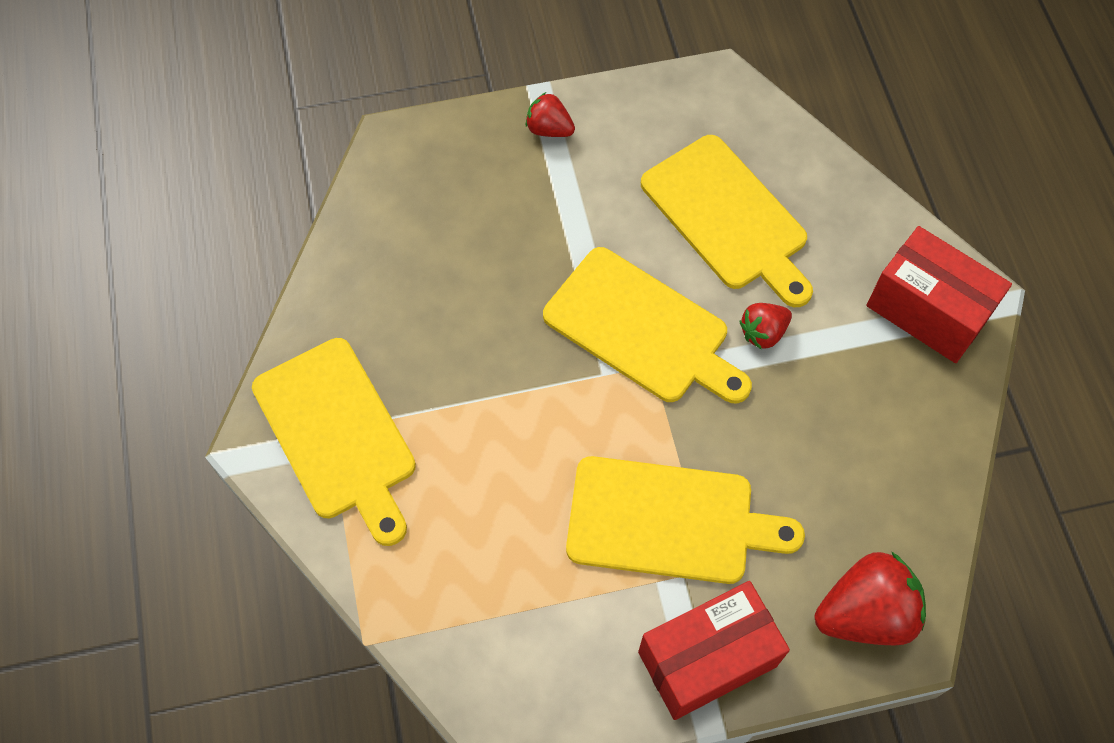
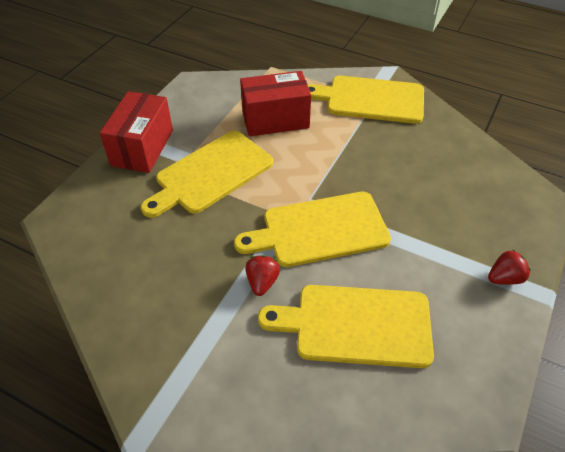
camera: 130 degrees right, 15 degrees down
red strawberry [815,552,926,645] -> none
red box [866,226,1012,363] -> red box moved to [240,71,311,136]

